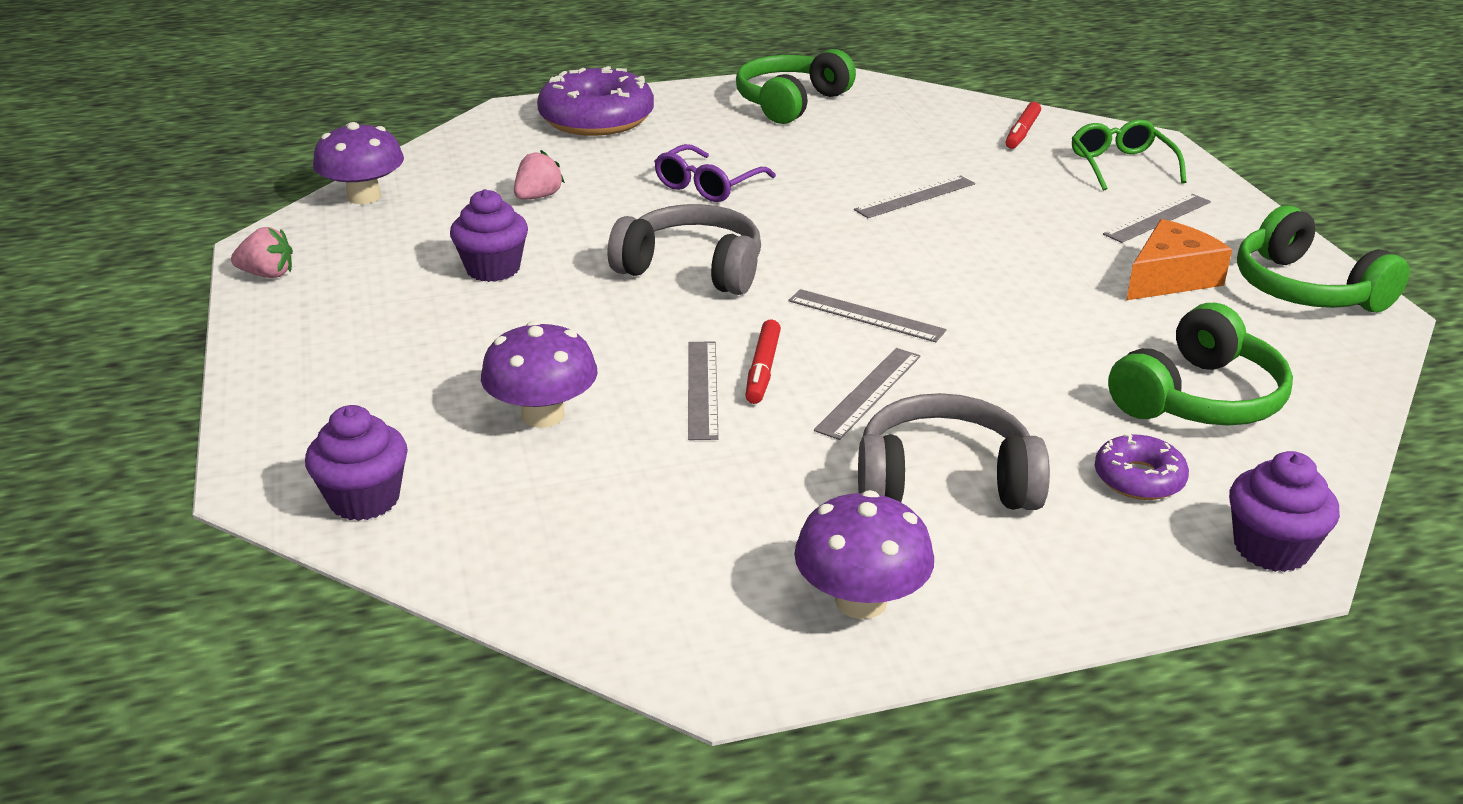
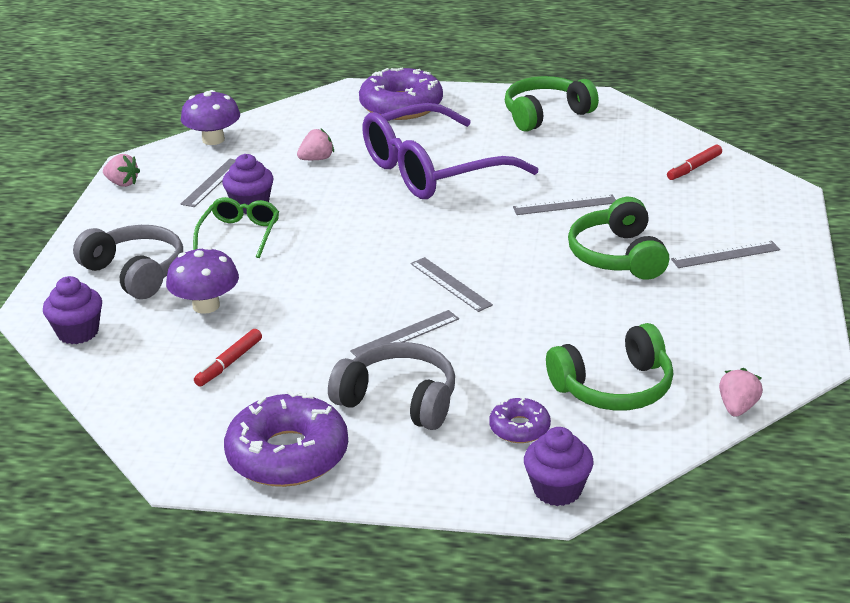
camera: 25 degrees right, 0 degrees up
grey headphones [608,204,761,295] -> grey headphones moved to [73,225,183,299]
purple glasses [654,144,776,202] -> purple glasses [362,103,538,199], size x2.09
grey ruler [688,341,719,440] -> grey ruler moved to [180,159,235,207]
red marker [745,319,781,404] -> red marker moved to [194,329,262,387]
purple mushroom [794,490,934,619] -> purple donut [224,390,348,487]
green glasses [1072,119,1187,191] -> green glasses moved to [193,197,279,258]
orange cheese [1127,219,1232,300] -> none
green headphones [1237,205,1410,312] -> green headphones moved to [568,197,669,280]
none -> pink strawberry [719,368,763,417]

